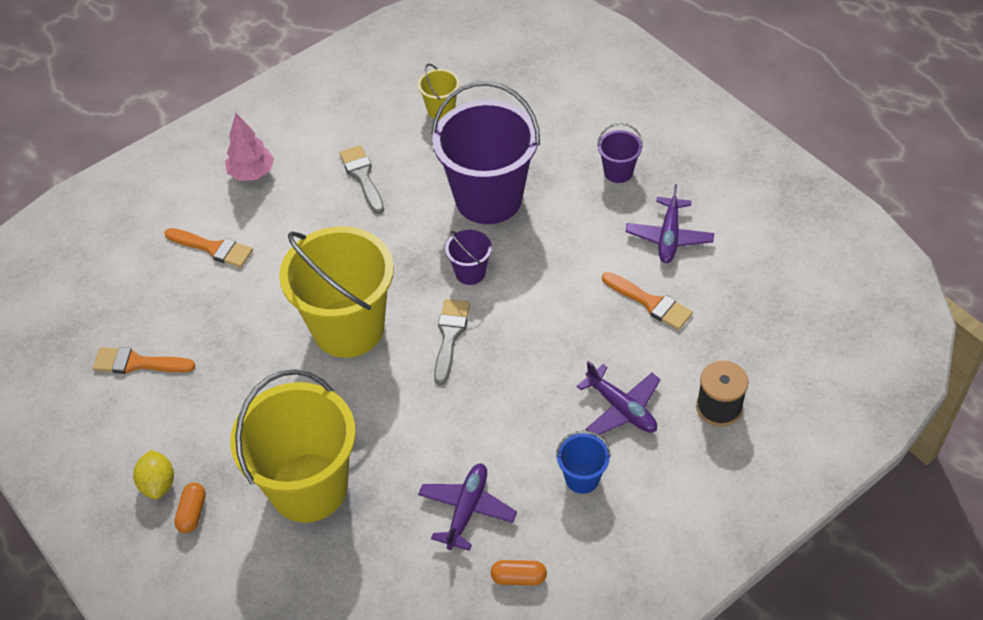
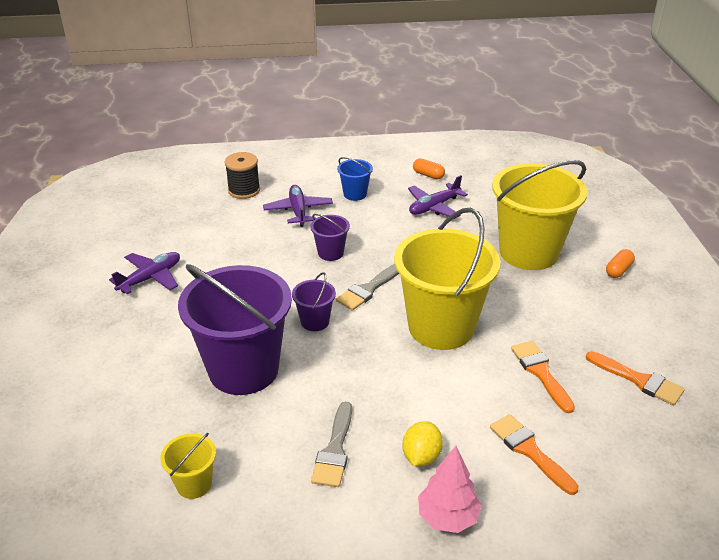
camera: 150 degrees left, 15 degrees down
yellow lemon [133,450,174,499] -> yellow lemon moved to [402,421,443,466]
purple bucket [597,123,643,183] -> purple bucket moved to [310,214,350,261]
orange brush [602,272,693,330] -> orange brush moved to [511,341,575,413]

